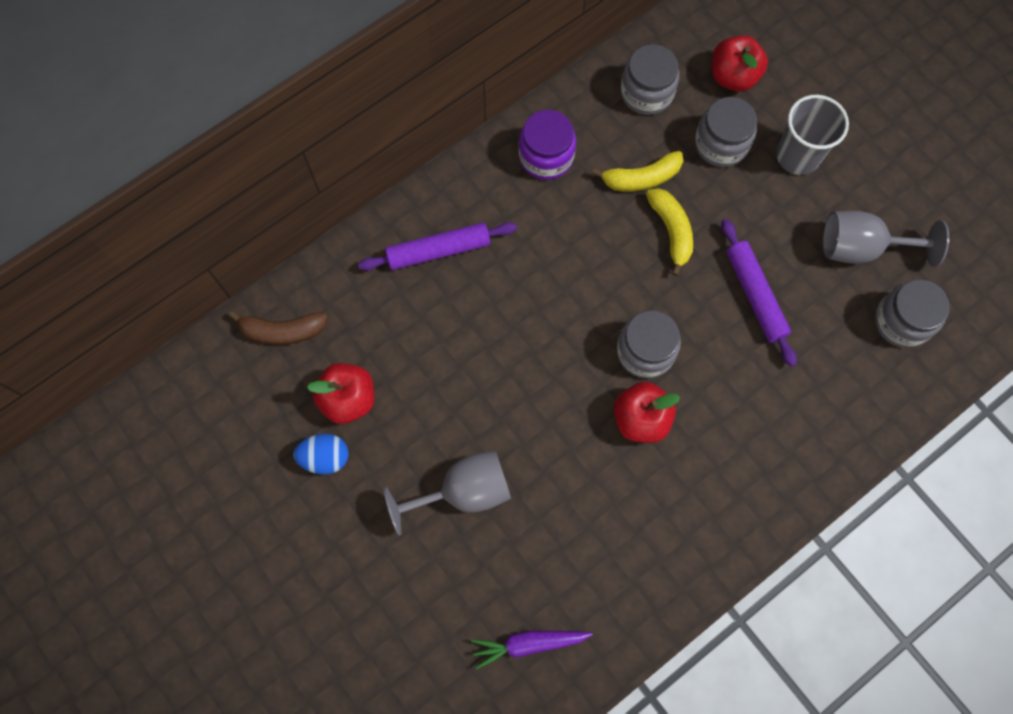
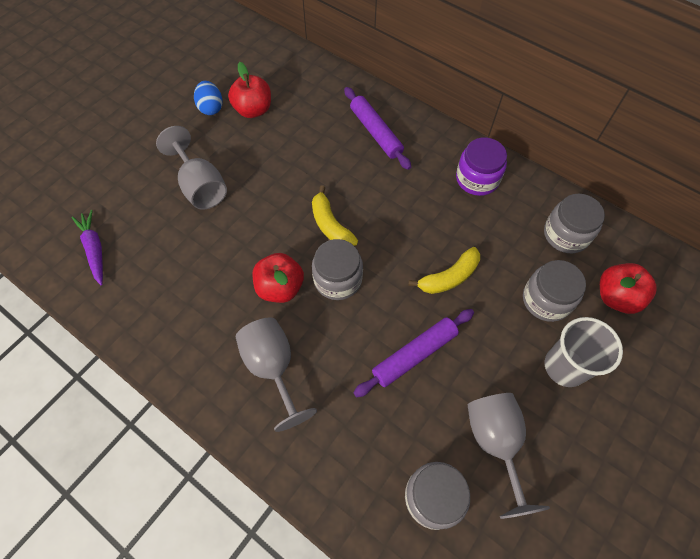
camera: 75 degrees right, 10 degrees down
brown banana [229,311,328,345] -> none
yellow banana [592,151,683,191] -> yellow banana moved to [312,185,358,246]
none -> grey goblet [236,318,317,432]

